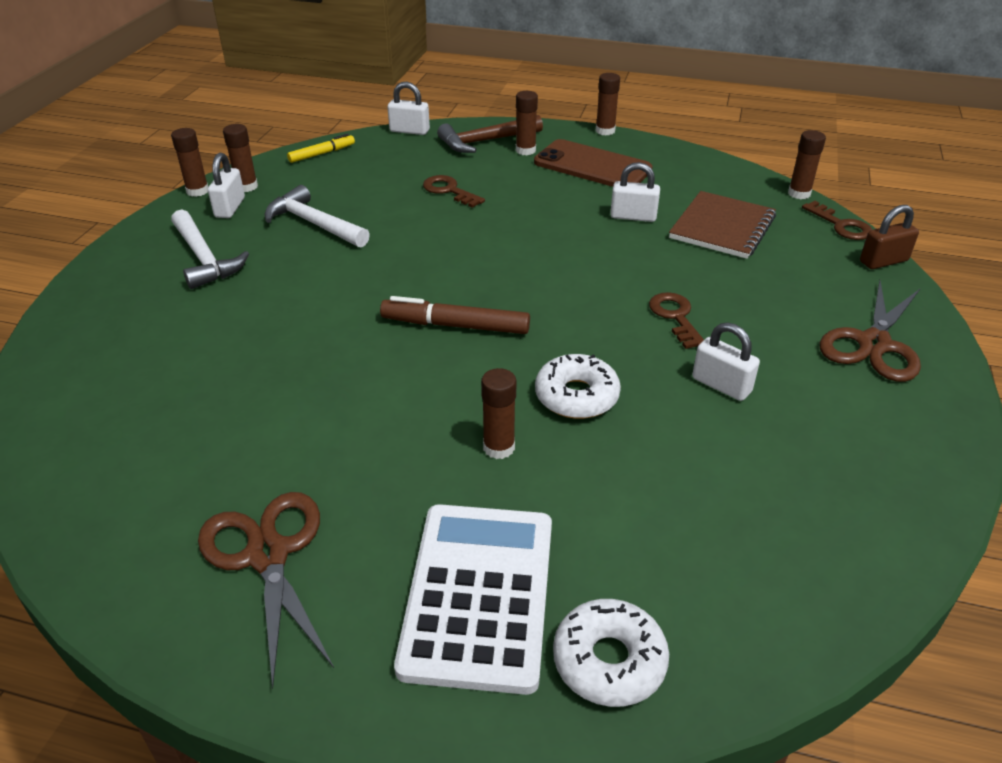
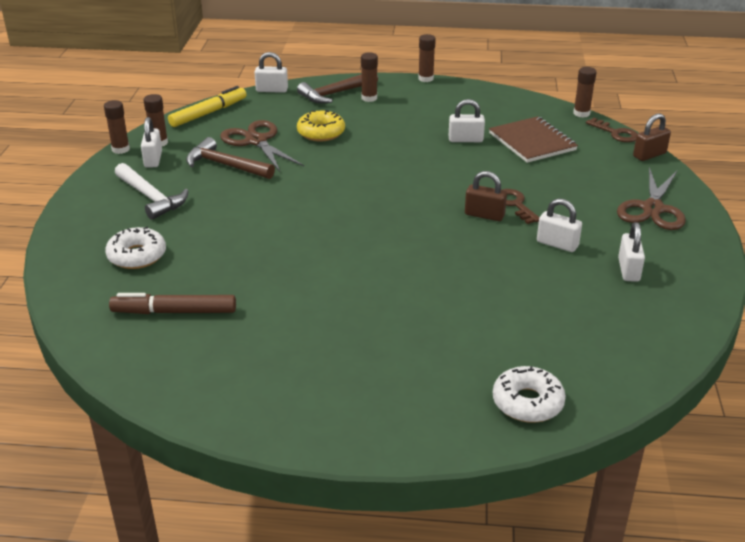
camera: 10 degrees left, 5 degrees down
brown scissors [198,492,334,689] -> brown scissors moved to [220,120,304,172]
white hammer [265,185,370,248] -> brown hammer [186,137,275,179]
yellow marker [287,134,355,163] -> yellow marker [168,86,246,127], size x1.58
brown marker [380,296,530,334] -> brown marker moved to [109,293,236,314]
white calculator [394,504,552,695] -> none
brown key [423,175,485,208] -> yellow donut [297,110,345,141]
brown glue stick [481,368,516,459] -> none
brown phone [534,139,652,187] -> none
white donut [535,354,621,419] -> white donut moved to [105,227,166,269]
brown notebook [669,191,776,259] -> brown notebook turned 45 degrees counterclockwise [489,116,578,163]
none -> brown padlock [465,171,507,221]
none -> white padlock [618,222,645,282]

